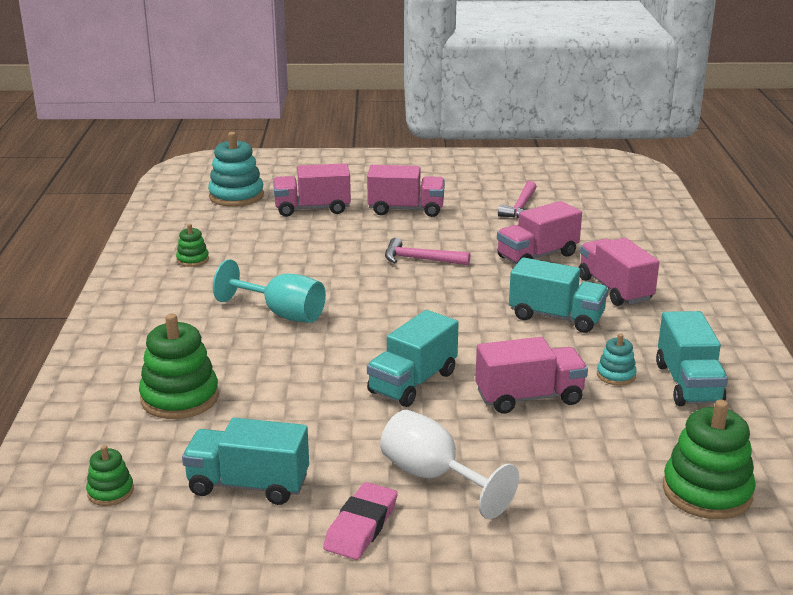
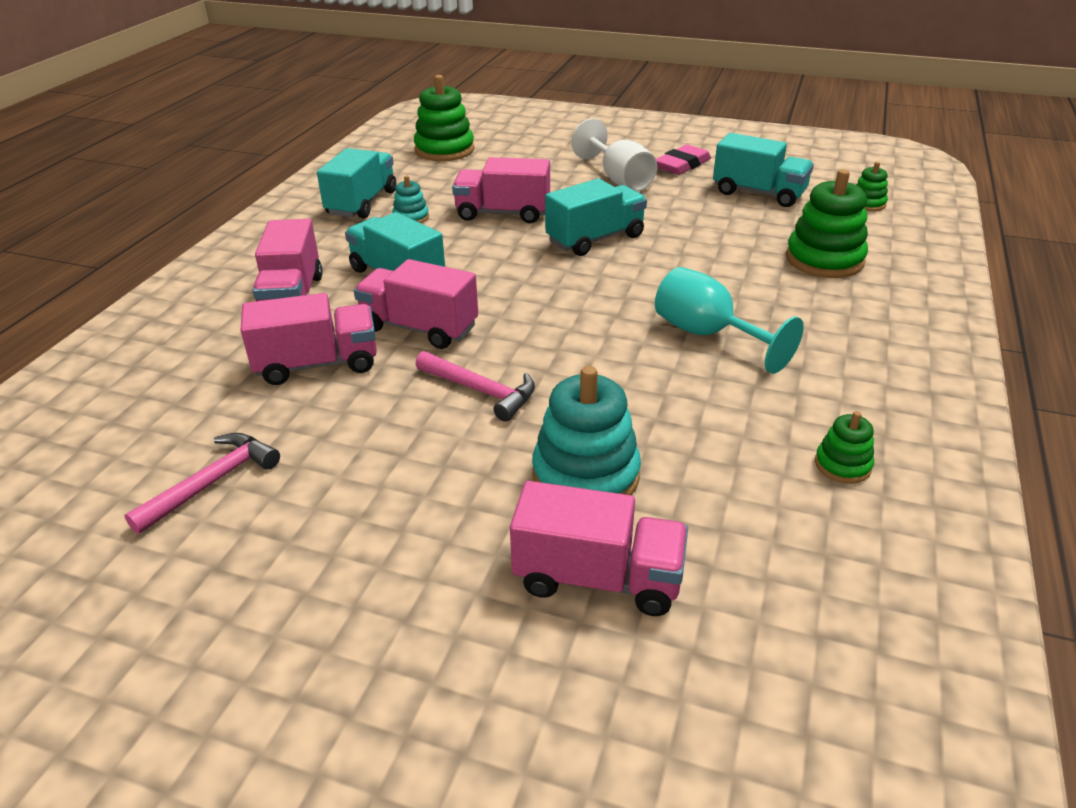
camera: 160 degrees left, 10 degrees up
turquoise stacking toy [208,132,264,207] -> turquoise stacking toy moved to [532,366,641,495]
pink truck [367,165,445,217] -> pink truck moved to [354,259,478,349]

